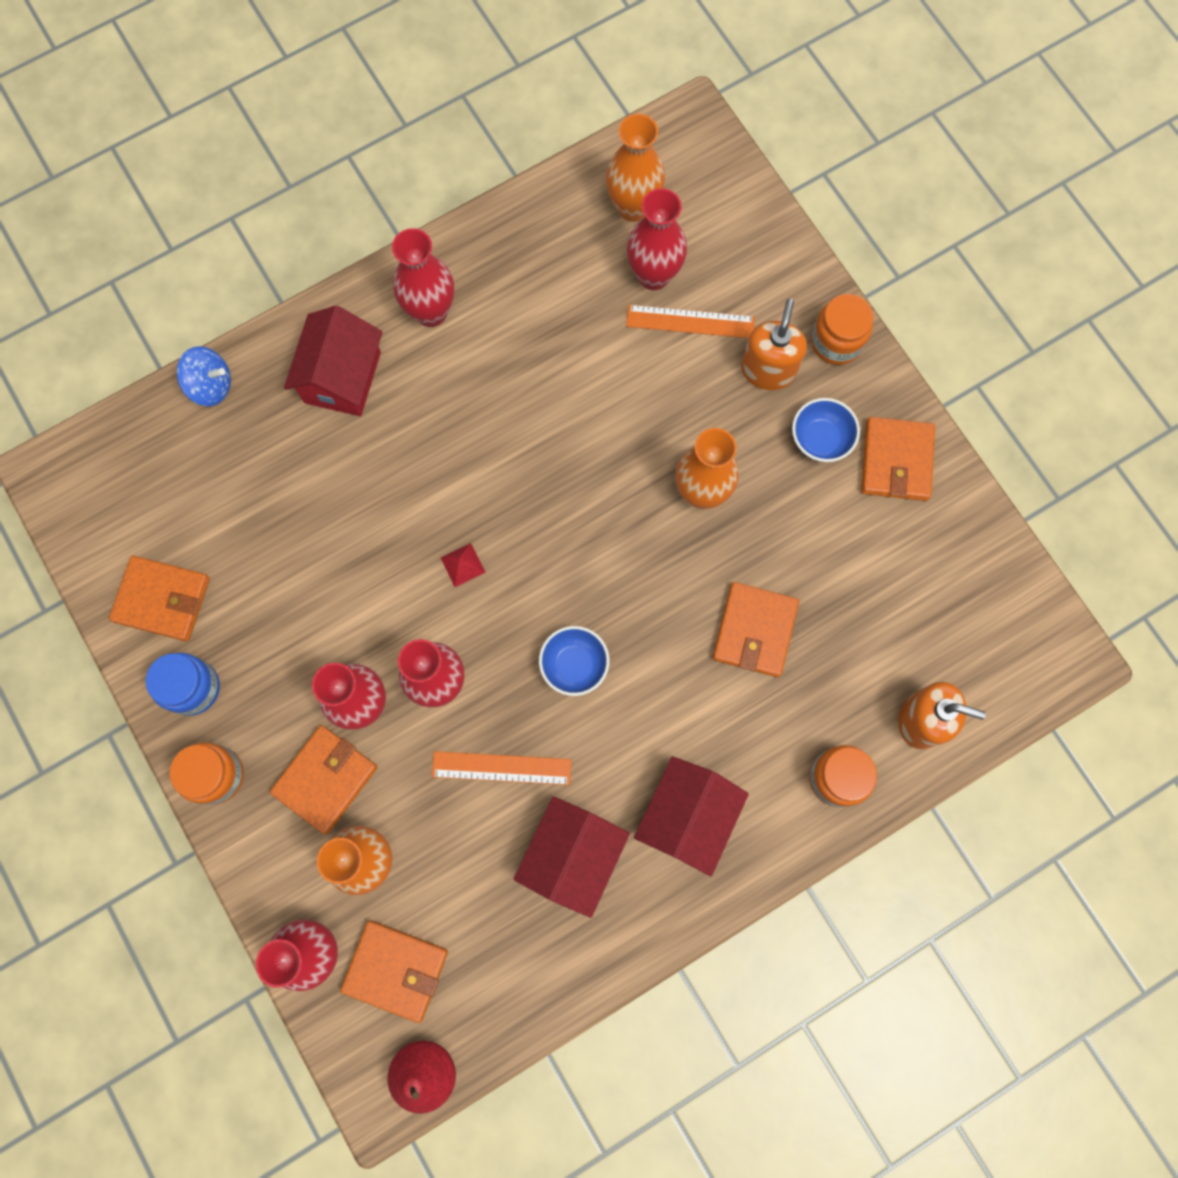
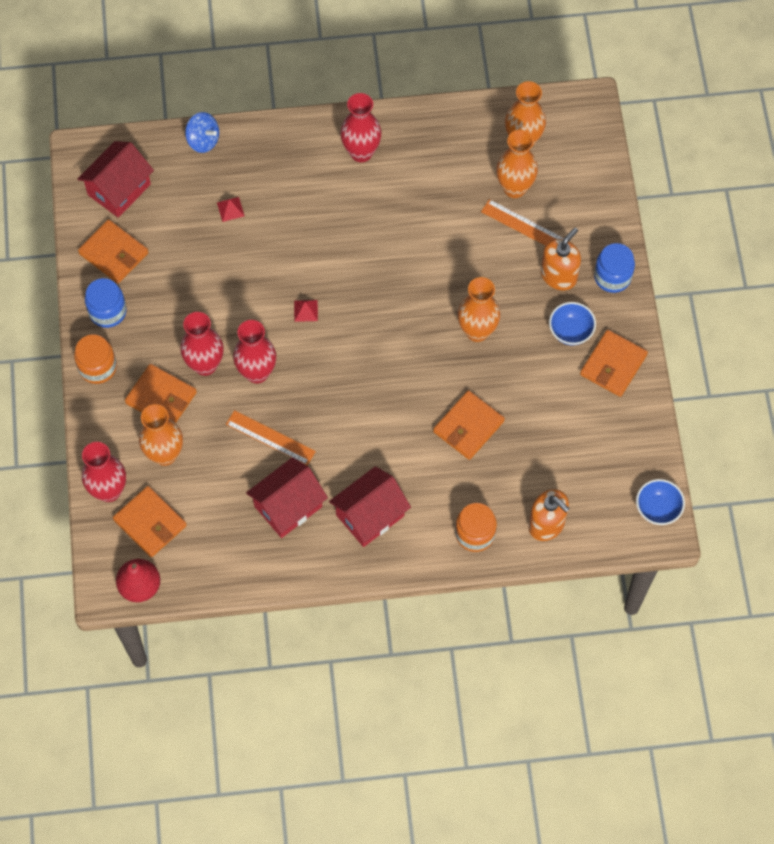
camera: 25 degrees right, 10 degrees down
orange wallet [270,725,377,834] -> orange wallet turned 60 degrees clockwise [125,364,197,423]
red house [284,306,382,416] -> red house moved to [77,141,154,218]
blue bowl [539,626,610,696] -> blue bowl moved to [636,479,685,525]
red vase [627,188,687,290] -> orange vase [496,130,538,198]
orange jar [811,294,873,365] -> blue jar [594,243,635,293]
none -> red pyramid [217,197,244,222]

